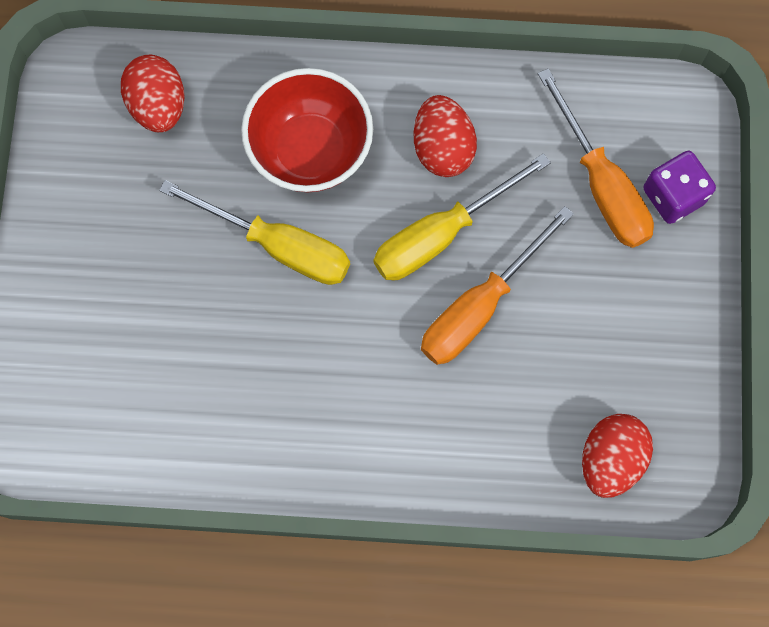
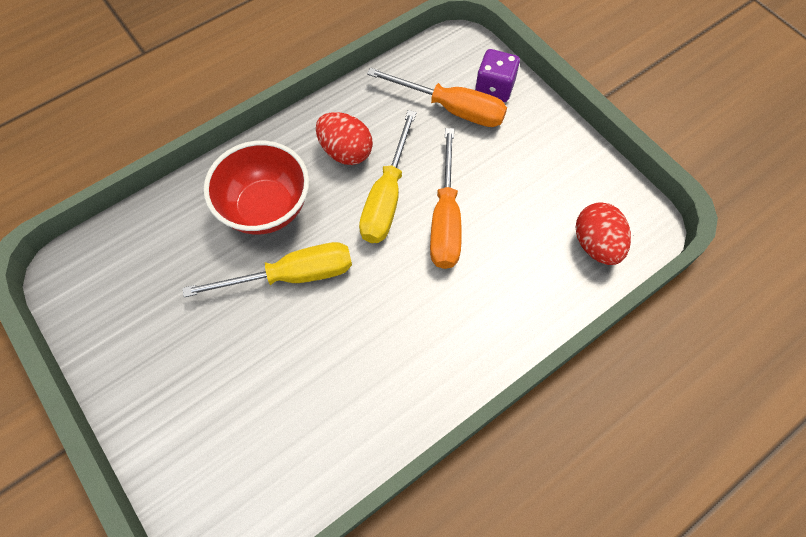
camera: 40 degrees left, 10 degrees down
red egg [121,55,185,132] -> none

